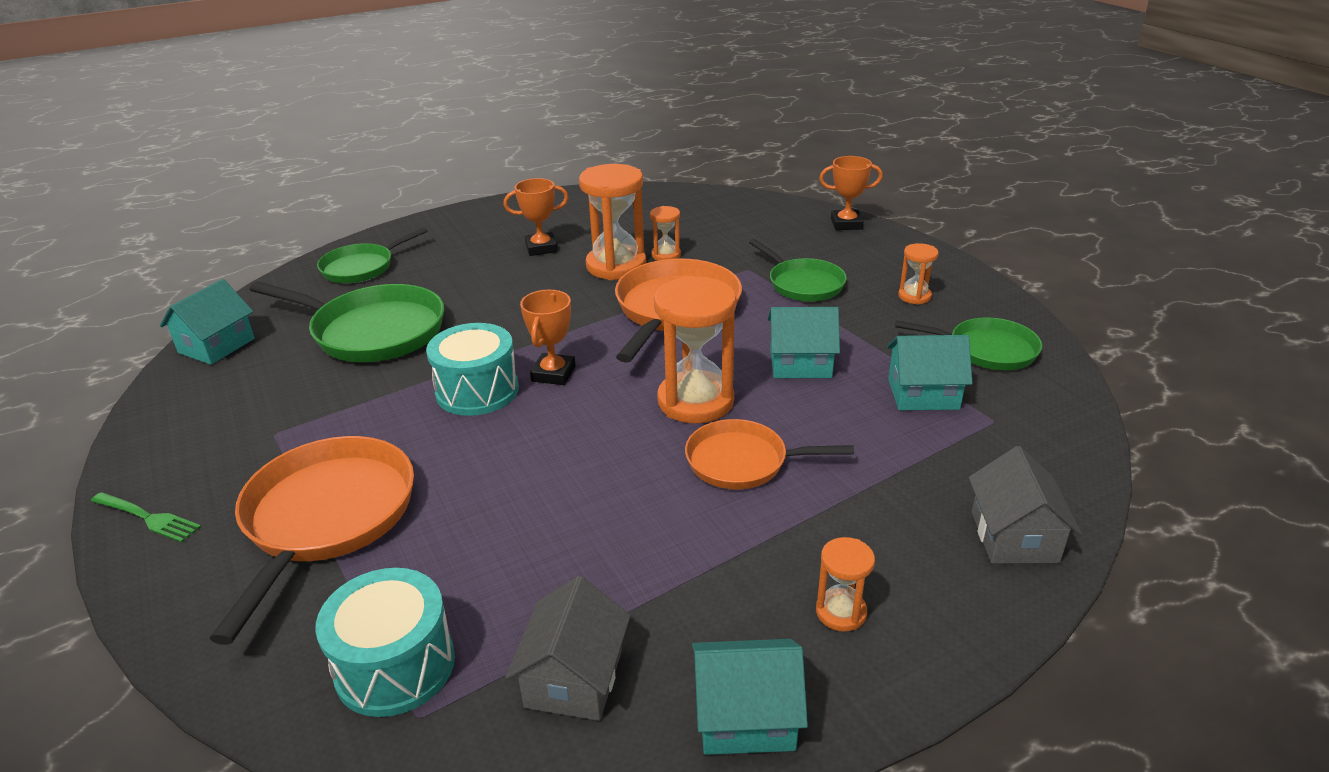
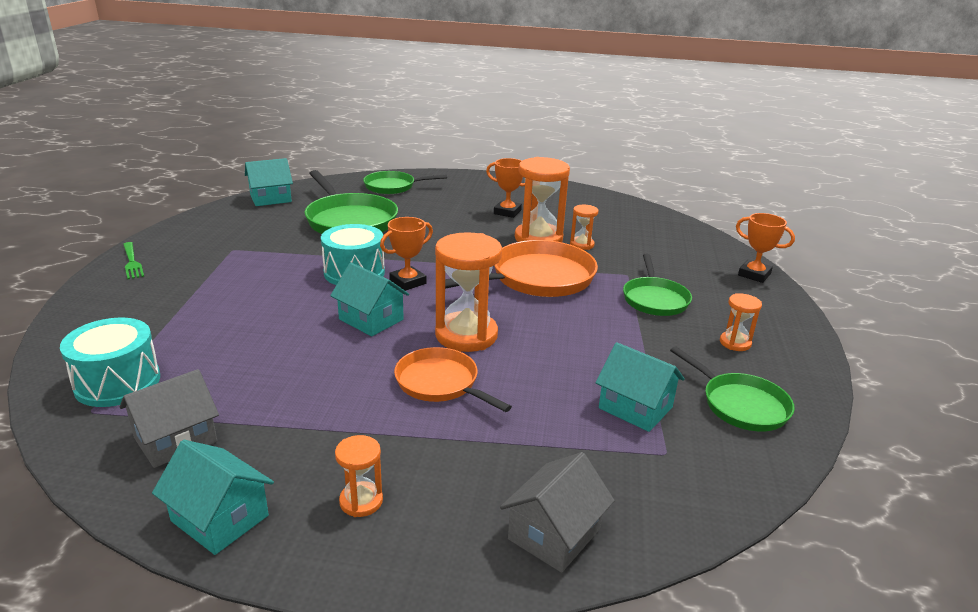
camera: 35 degrees right, 5 degrees down
orange pan [210,436,414,645] -> none
turquoise house [768,307,840,378] -> turquoise house moved to [330,263,409,336]

